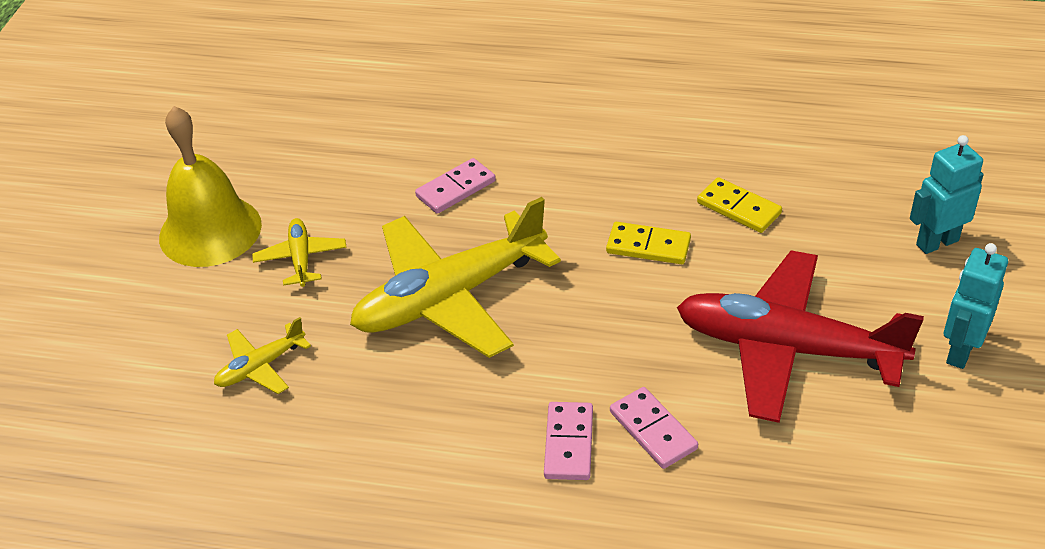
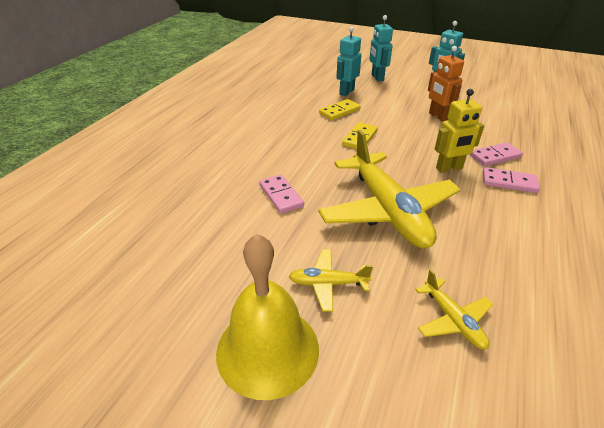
camera: 80 degrees left, 5 degrees down
red plane [677,251,924,423] -> orange robot [428,46,464,121]
none -> turquoise robot [336,26,361,96]
none -> yellow robot [435,89,484,173]

